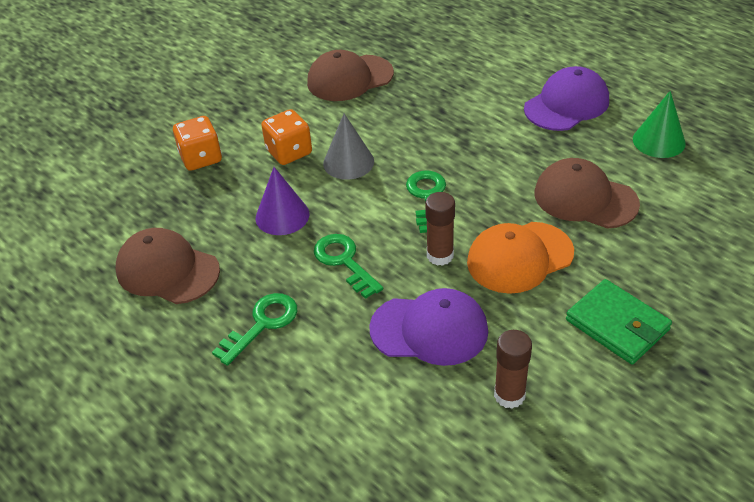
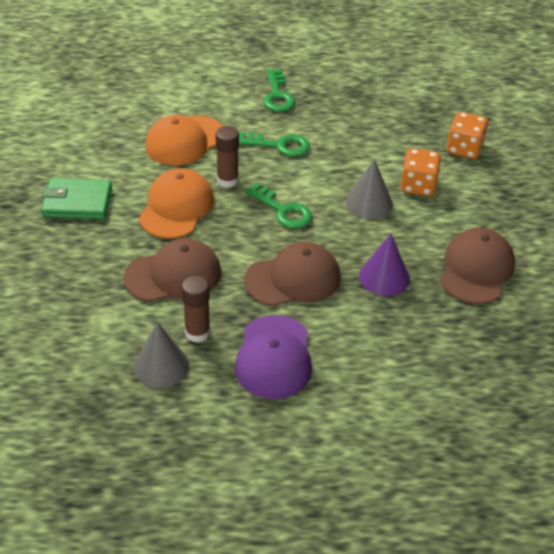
camera: 130 degrees right, 0 degrees up
brown cap [115,228,220,304] -> brown cap moved to [244,242,340,306]
purple cone [255,167,309,235] -> purple cone moved to [359,233,410,296]
purple cap [369,288,488,366] -> orange cap [145,115,223,166]
brown glue stick [494,330,532,409] -> brown glue stick moved to [182,275,210,343]
green cone [633,91,686,158] -> grey cone [133,322,189,388]

